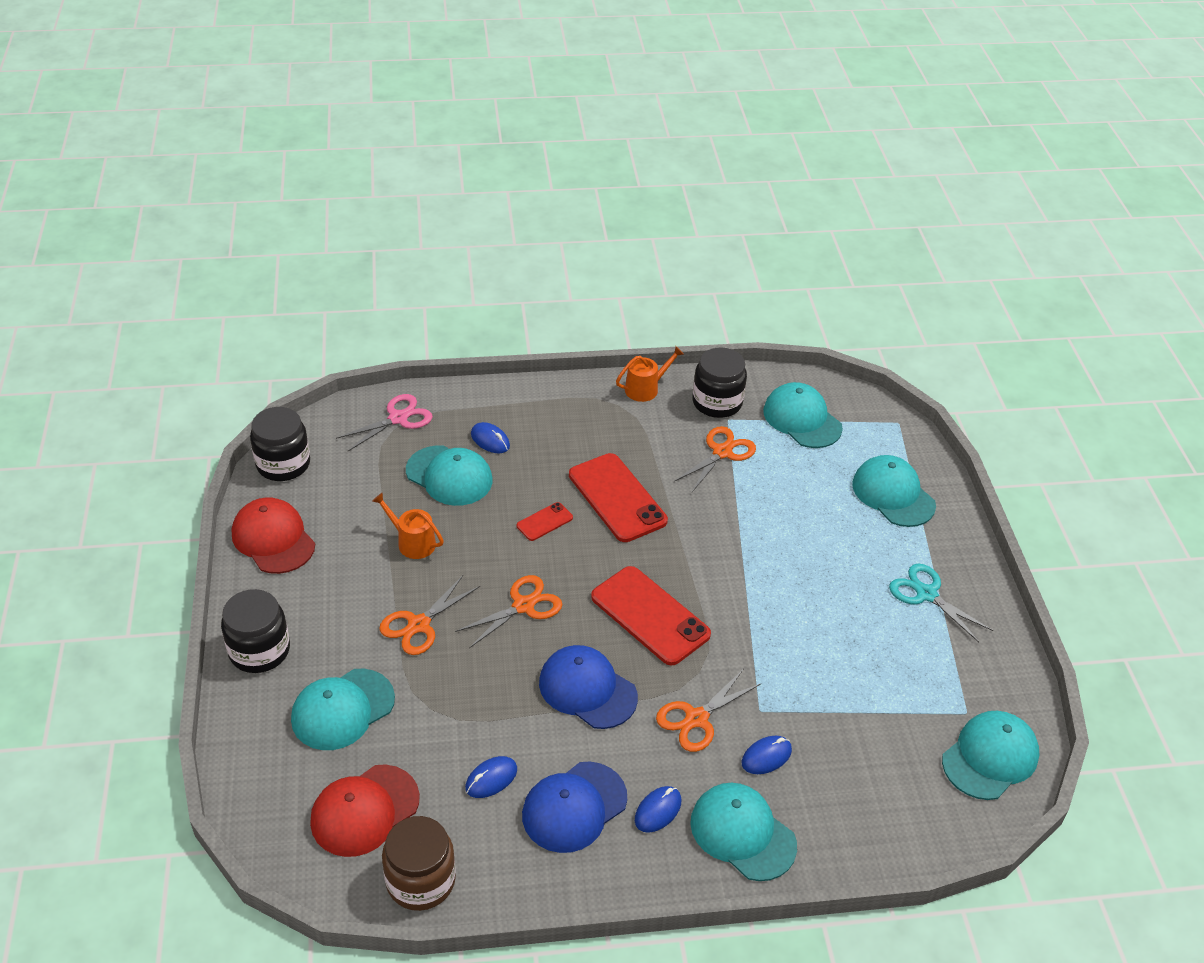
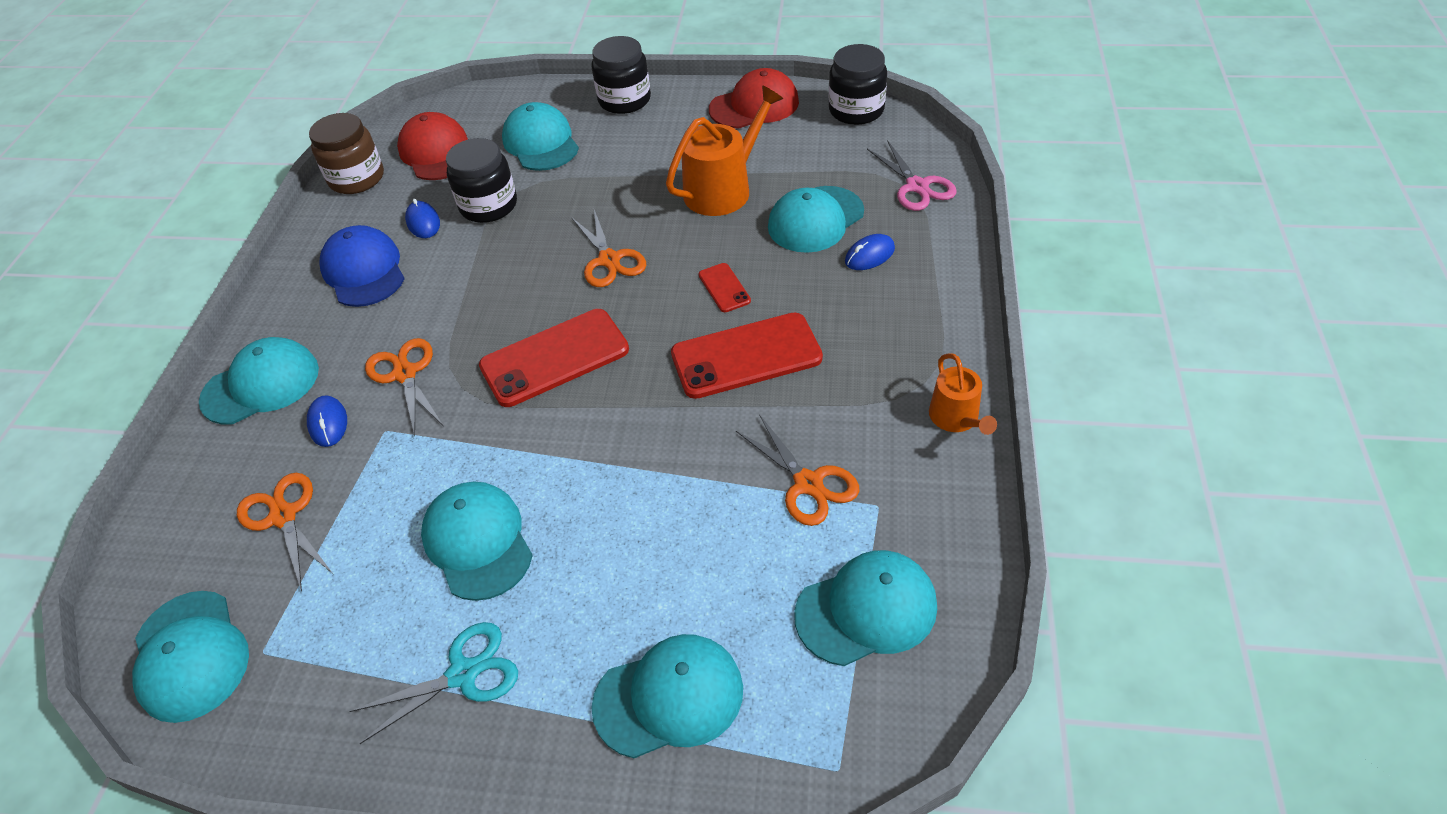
camera: 110 degrees right, 5 degrees up
orange watering can [372,492,444,559] -> orange watering can [666,85,783,216], size x1.70
orange scissors [379,575,480,655] -> orange scissors moved to [237,473,333,591]
blue cap [539,645,638,729] -> none
blue mouse [635,786,681,833] -> none
black jar [692,348,747,418] -> black jar moved to [446,138,517,223]
none -> turquoise cap [421,481,533,601]

